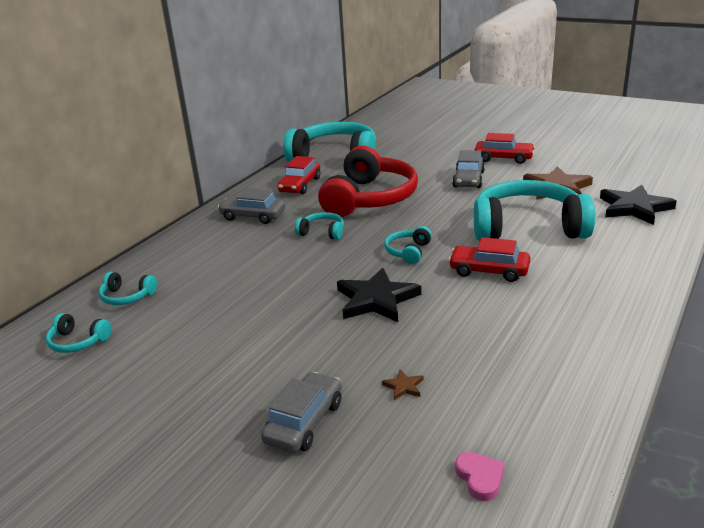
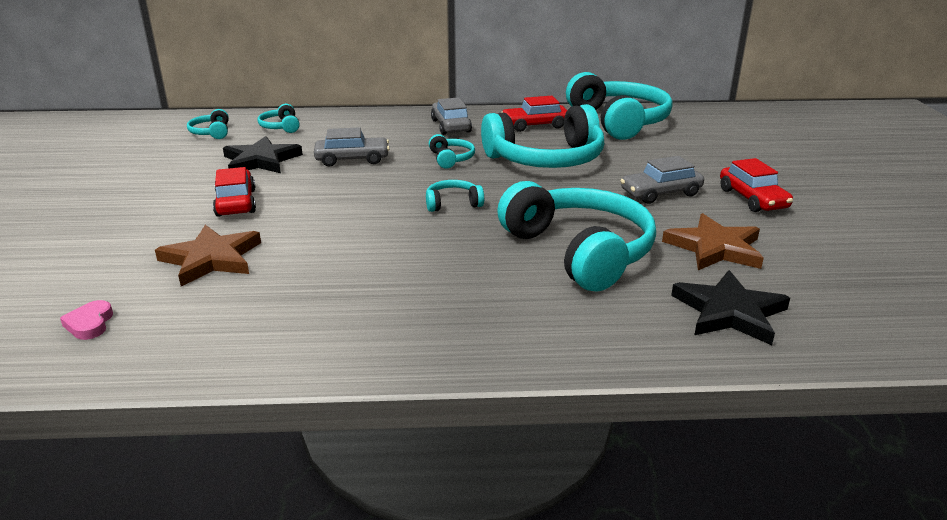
camera: 55 degrees right, 0 degrees up
grey car [261,372,342,453] -> grey car moved to [314,127,390,167]
red headphones [318,146,418,217] -> turquoise headphones [481,104,604,168]
black star [337,267,421,322] -> black star moved to [223,136,303,173]
brown star [382,369,423,400] -> brown star [155,225,261,286], size x2.43
red car [448,237,530,282] -> red car moved to [213,167,256,217]
pink heart [455,452,504,501] -> pink heart turned 135 degrees clockwise [60,300,113,340]

